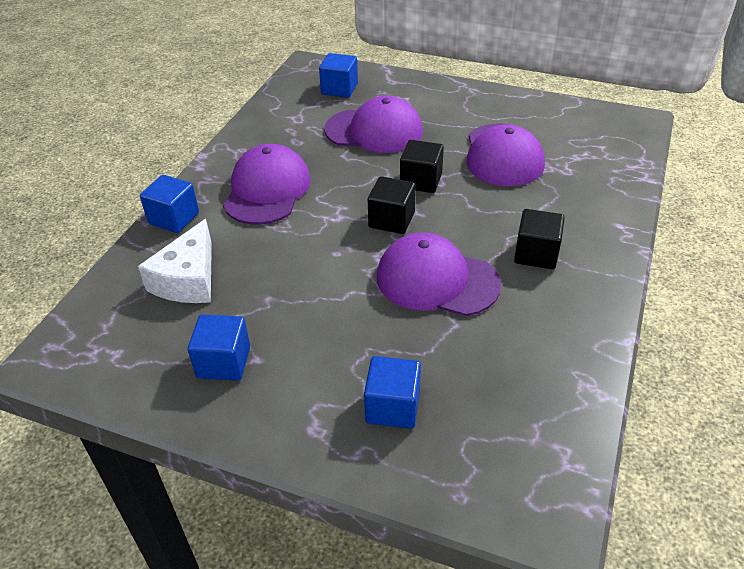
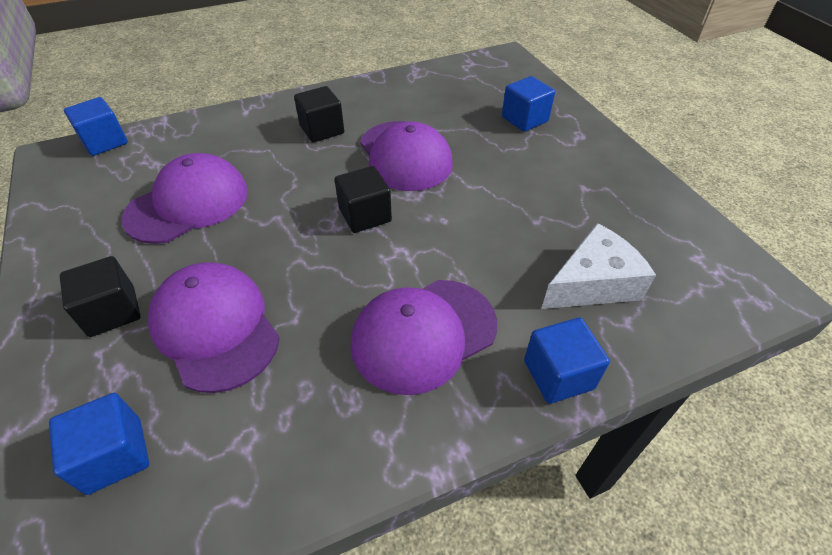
camera: 135 degrees left, 5 degrees up
blue cube [188,314,250,381] -> blue cube moved to [64,97,128,156]
black cube [400,140,444,193] -> black cube moved to [60,256,141,337]

